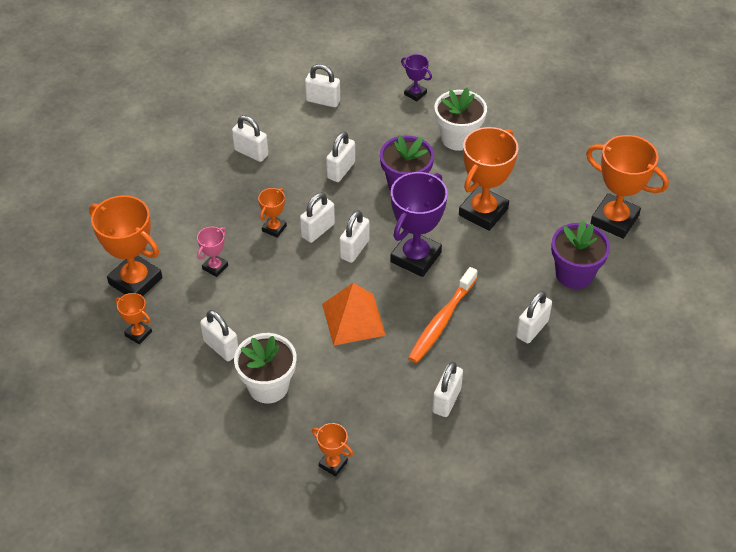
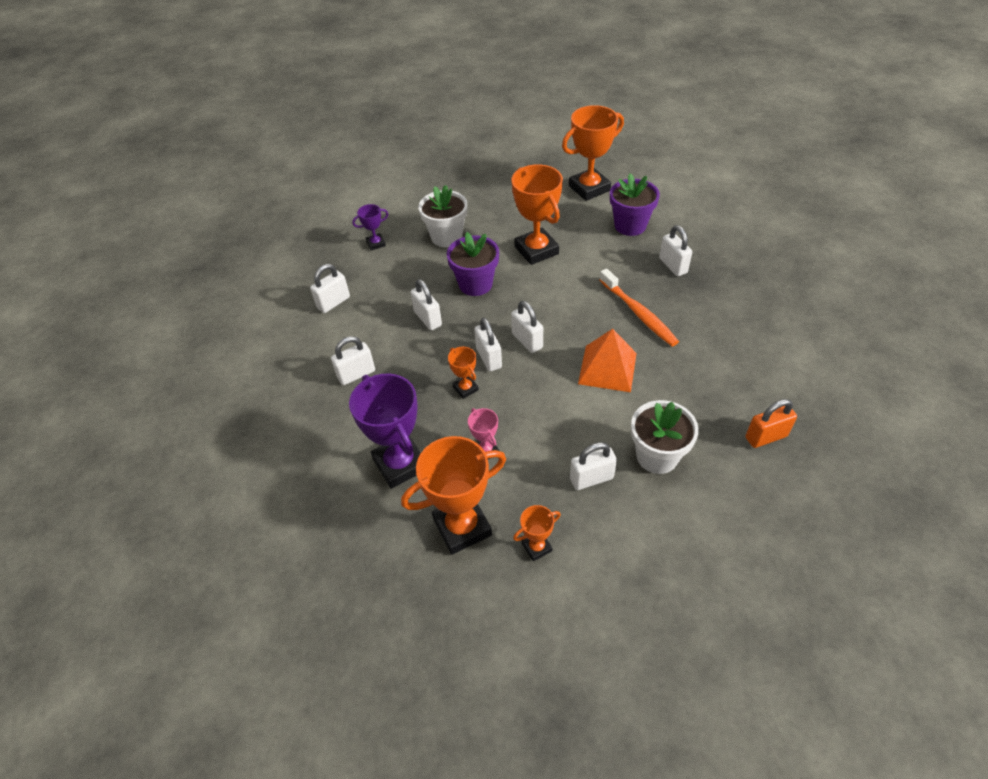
camera: 60 degrees left, 0 degrees up
orange trophy [312,423,353,476] -> orange padlock [745,399,797,448]
purple trophy [390,172,448,277] -> purple trophy moved to [349,374,421,489]
white padlock [432,362,463,417] -> none

